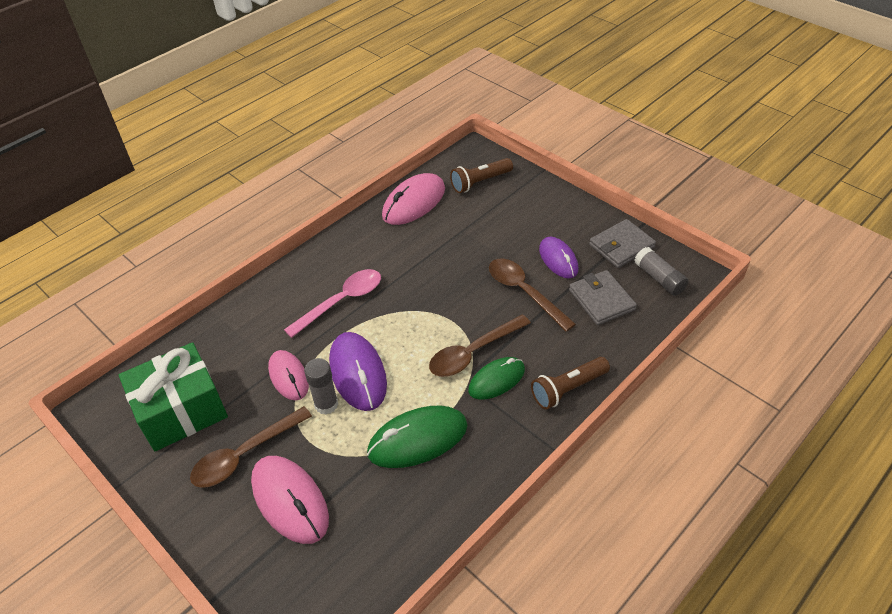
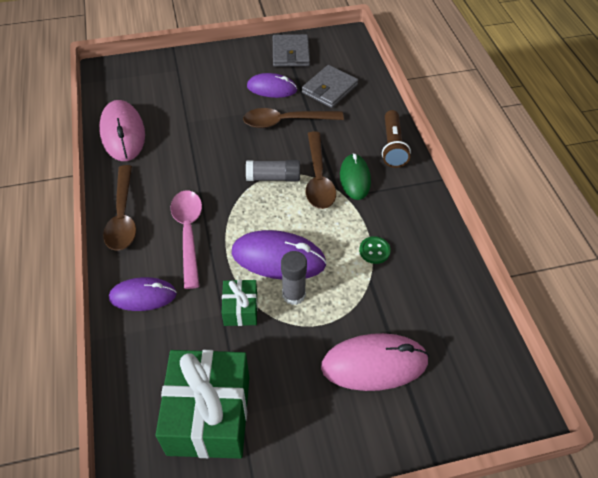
camera: 60 degrees left, 5 degrees up
brown spoon [190,406,312,488] -> brown spoon moved to [103,165,136,251]
pink mouse [268,350,309,400] -> green gift [222,280,258,326]
green mouse [367,405,468,468] -> green button [359,236,391,264]
brown flashlight [450,158,513,193] -> none
grey wallet [569,270,637,325] -> grey wallet turned 60 degrees counterclockwise [302,65,358,108]
grey glue stick [634,247,689,296] -> grey glue stick moved to [246,160,300,181]
none -> purple mouse [109,277,177,311]

